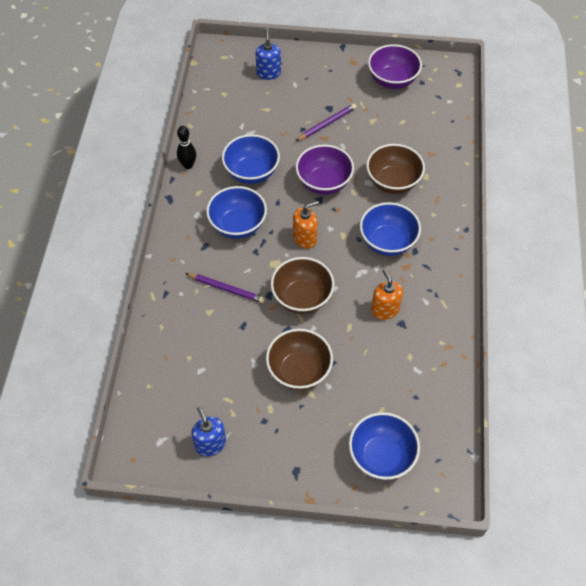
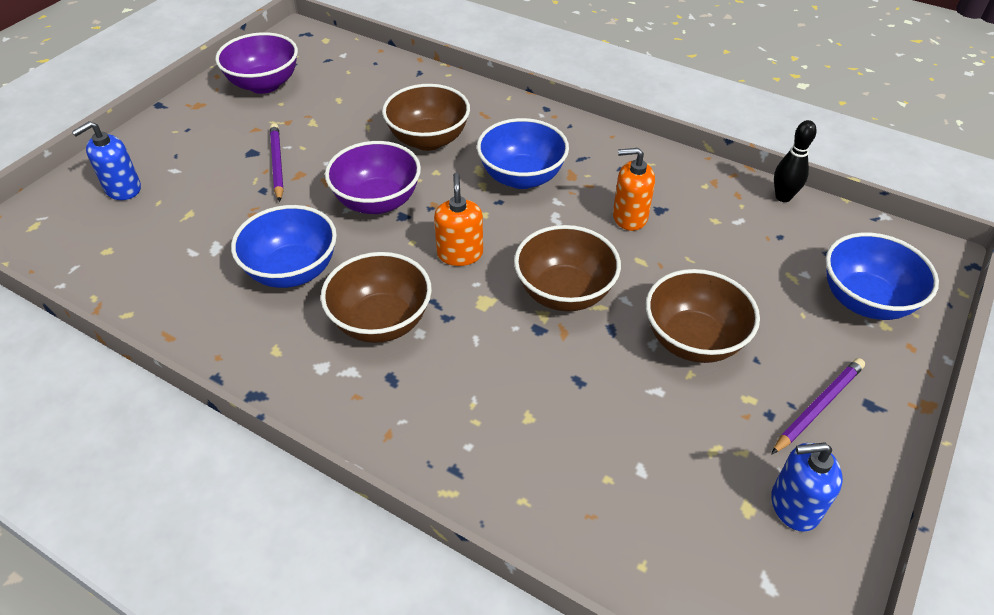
camera: 65 degrees left, 10 degrees down
black bowling pin [177,126,196,169] -> black bowling pin moved to [774,120,817,202]
purple pencil [185,273,265,303] -> purple pencil moved to [771,358,865,455]
blue bowl [206,186,267,239] -> brown bowl [321,252,432,343]
blue soap dispenser [256,29,281,80] -> blue soap dispenser turned 60 degrees counterclockwise [72,121,141,200]

